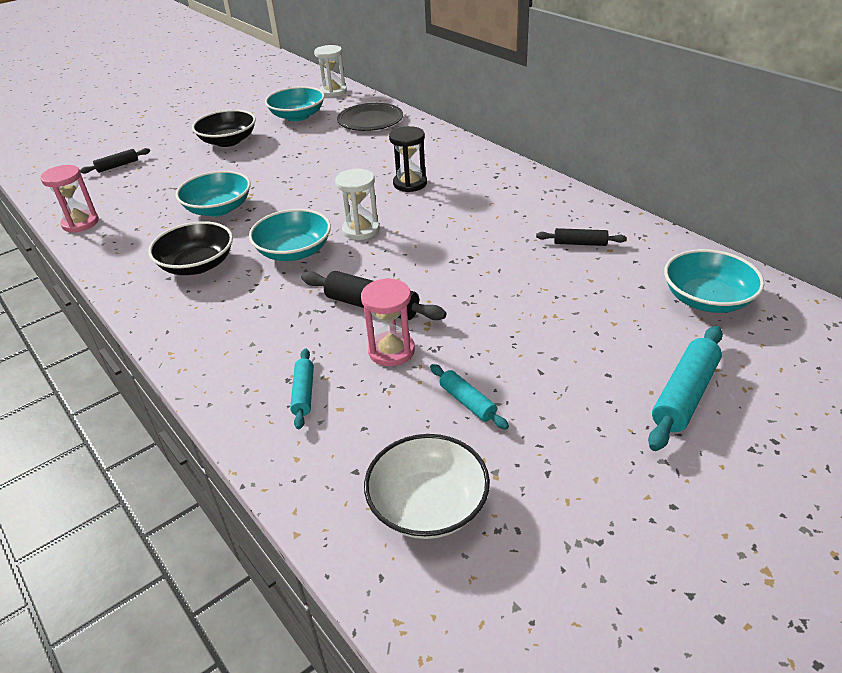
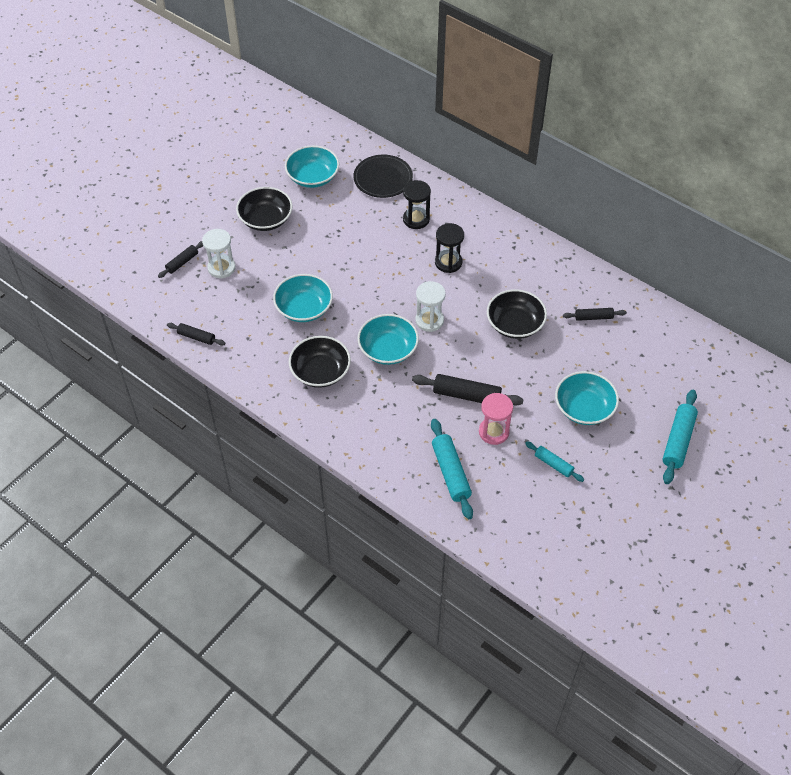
camera: 15 degrees left, 15 degrees up
pink hourglass [40,165,99,233] -> black rolling pin [167,323,225,346]
turquoise rolling pin [290,348,314,429] -> turquoise rolling pin [431,419,473,519], size x1.69
white hourglass [314,45,347,97] -> white hourglass moved to [202,229,236,279]
white bowl [364,434,490,539] -> none
turquoise bowl [664,249,764,313] -> turquoise bowl moved to [555,371,619,425]
none -> black hourglass [403,180,431,229]
none -> black bowl [487,289,547,339]

